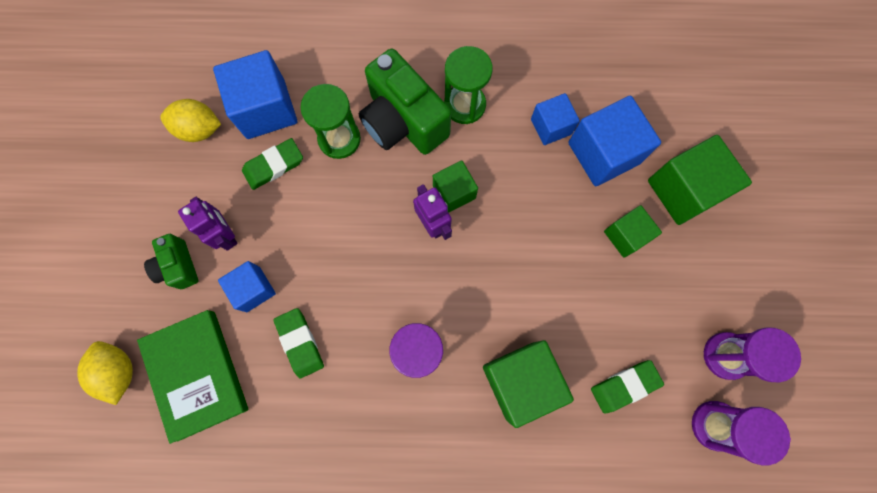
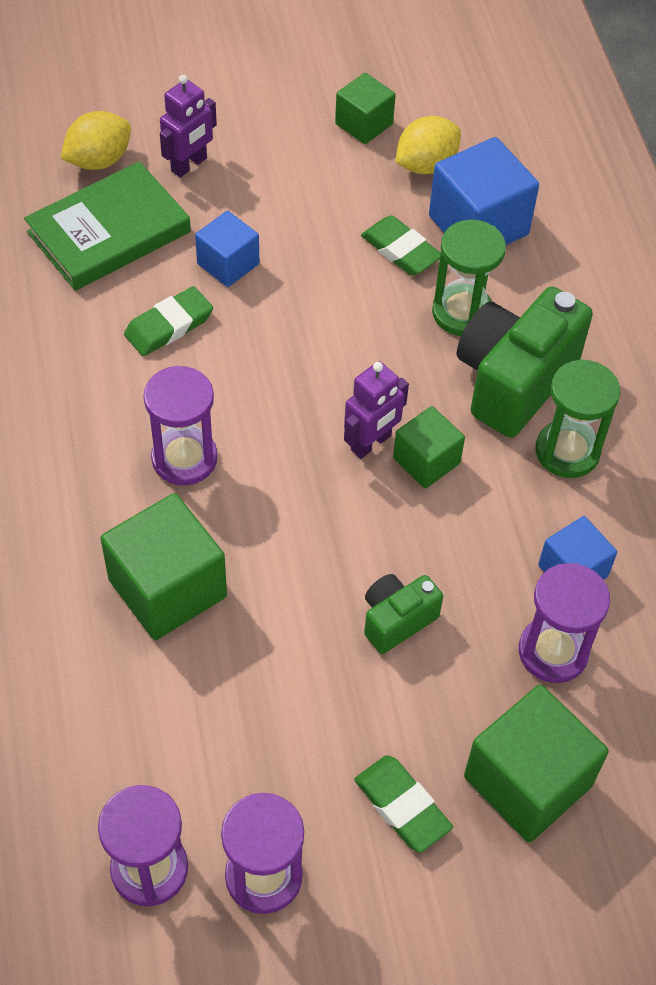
camera: 75 degrees right, 20 degrees down
green camera [144,234,198,289] -> green camera moved to [364,574,443,654]
yellow lemon [160,99,221,142] -> yellow lemon turned 60 degrees clockwise [395,116,461,174]
purple robot [178,197,238,251] -> purple robot moved to [160,75,217,178]
blue cube [568,96,661,186] -> purple hourglass [519,563,610,683]
green eraser [591,360,664,413] -> green eraser moved to [354,755,453,853]
green cube [604,205,662,258] -> green cube moved to [335,73,396,144]

